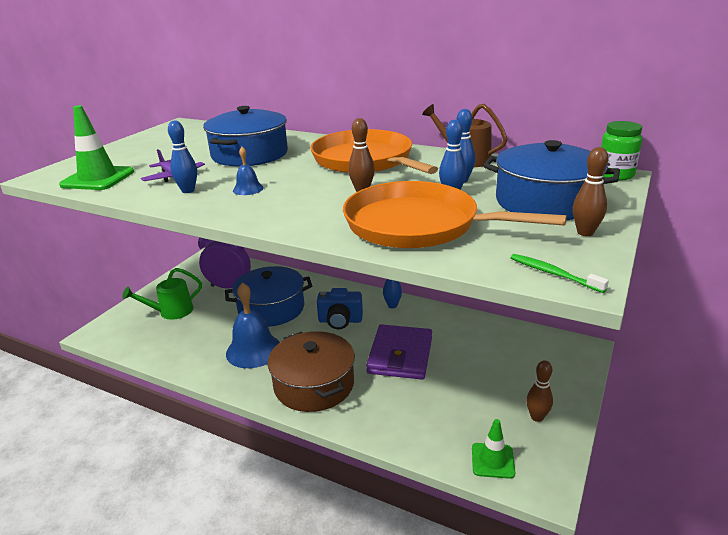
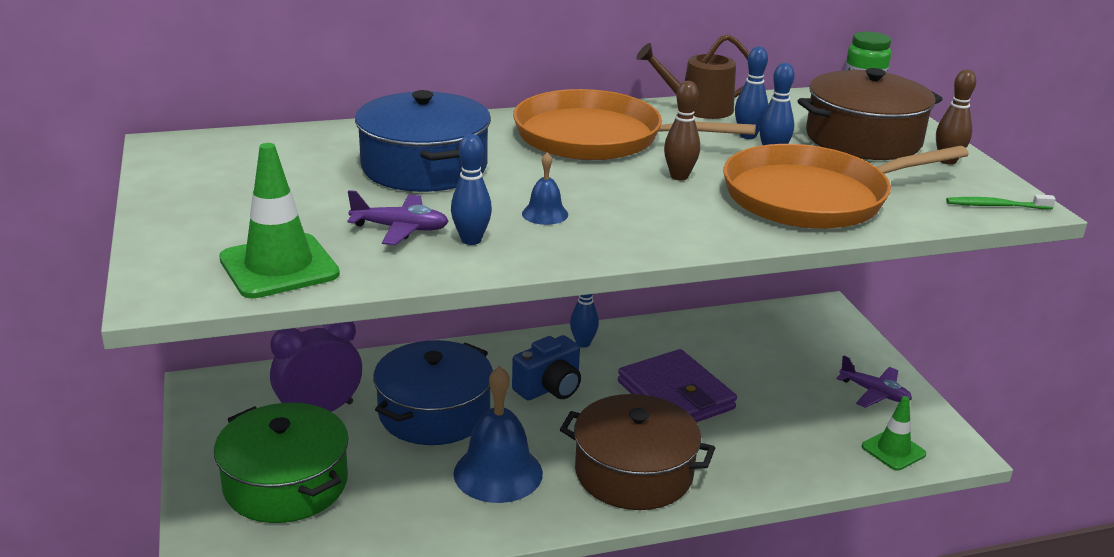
camera: 45 degrees left, 0 degrees up
green watering can [122,268,202,320] -> green pot [214,403,349,523]
blue pot [483,140,620,220] -> brown pot [798,68,942,160]
brown bowling pin [526,360,553,422] -> purple plane [836,355,912,408]

